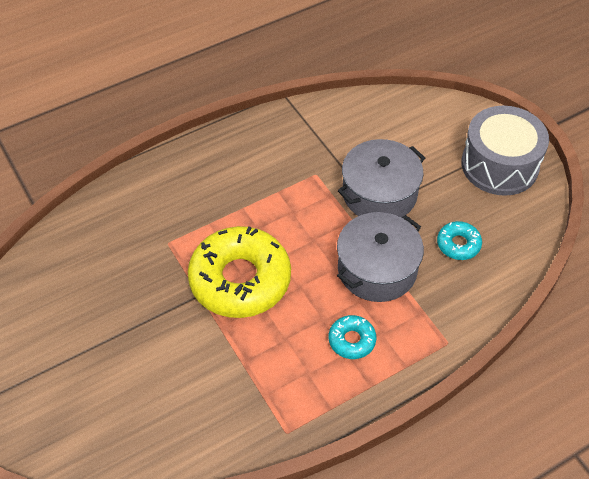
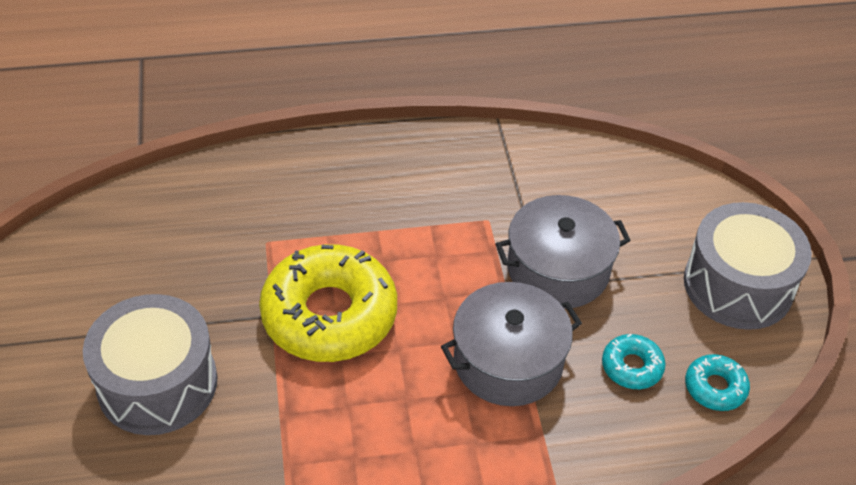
camera: 20 degrees right, 5 degrees down
turquoise donut [329,315,377,359] -> turquoise donut moved to [685,354,750,411]
none -> grey drum [83,294,217,435]

